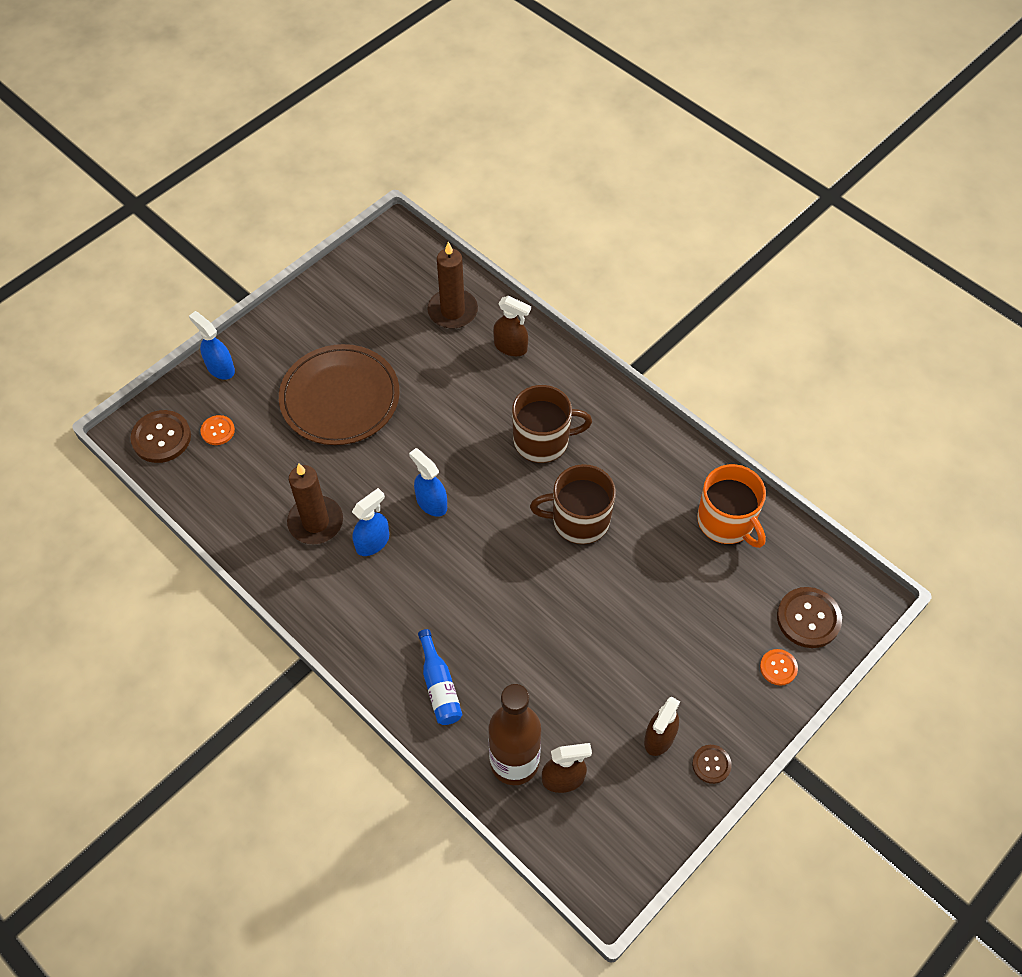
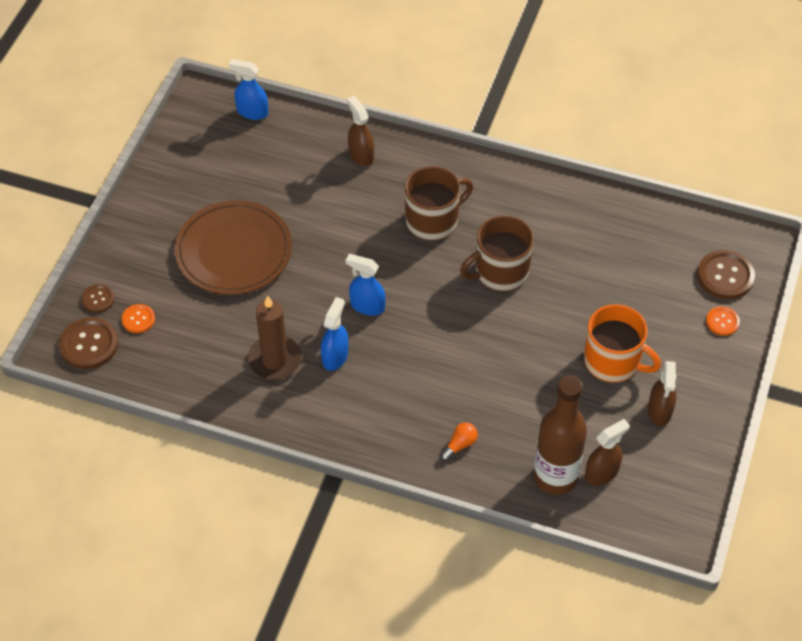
camera: 25 degrees left, 5 degrees down
blue spray bottle [189,311,235,380] -> blue spray bottle moved to [228,59,268,120]
blue bottle [418,629,462,725] -> orange light bulb [440,423,478,461]
brown candle [427,242,478,329] -> none
brown spray bottle [493,296,531,356] -> brown spray bottle turned 120 degrees counterclockwise [347,96,374,166]
brown button [692,745,732,784] -> brown button moved to [81,284,115,313]
orange mug [697,464,766,548] -> orange mug moved to [584,304,661,382]

